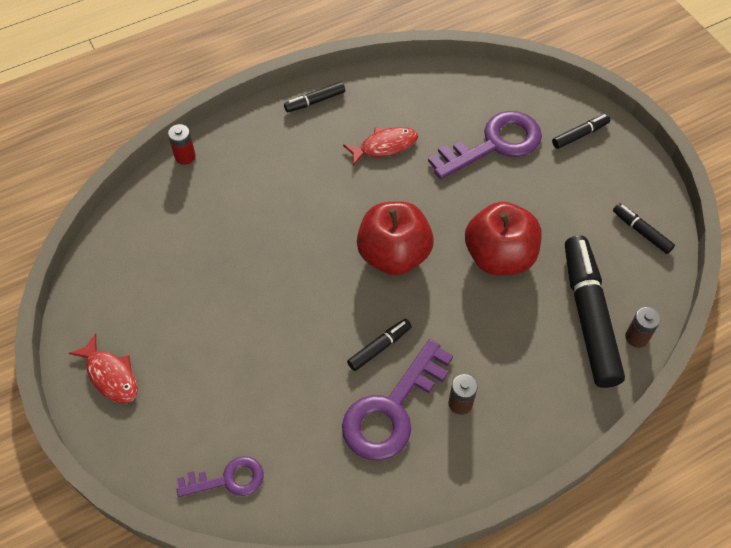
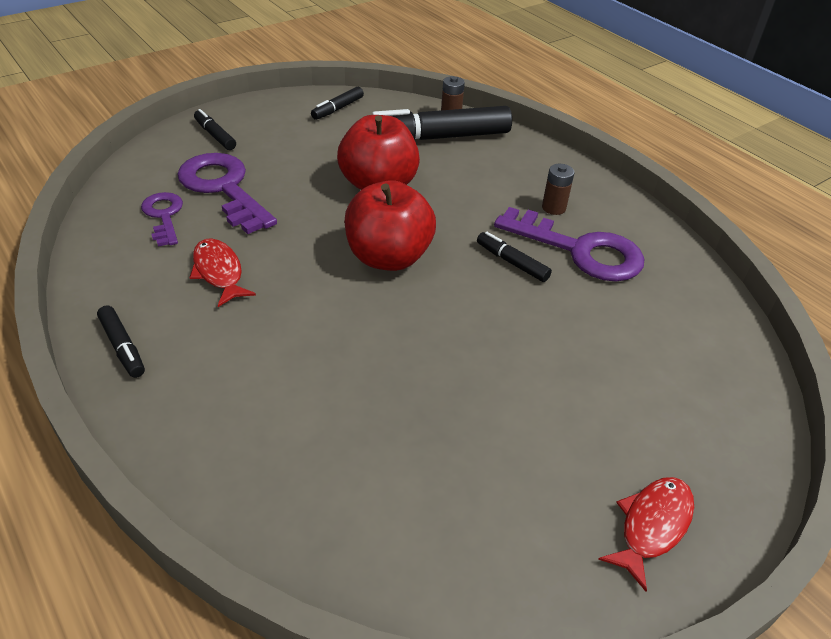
camera: 100 degrees left, 15 degrees down
red battery [168,124,196,165] -> none
purple key [177,456,264,497] -> purple key moved to [141,192,183,247]

